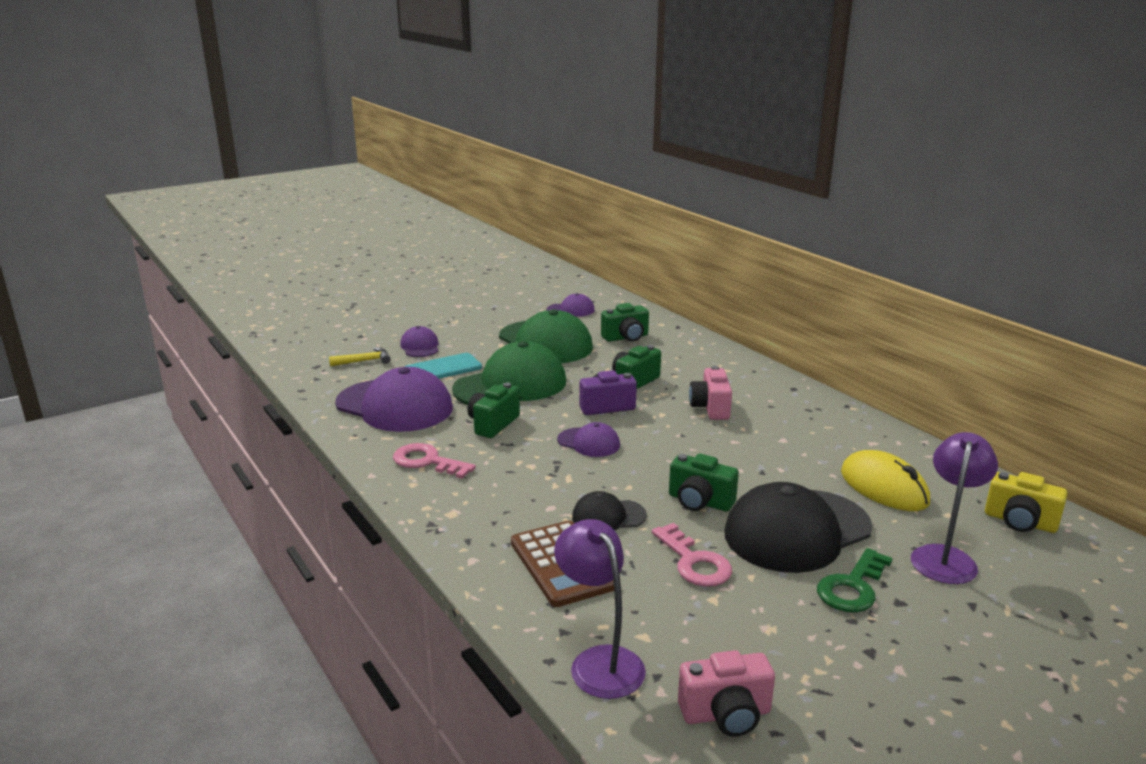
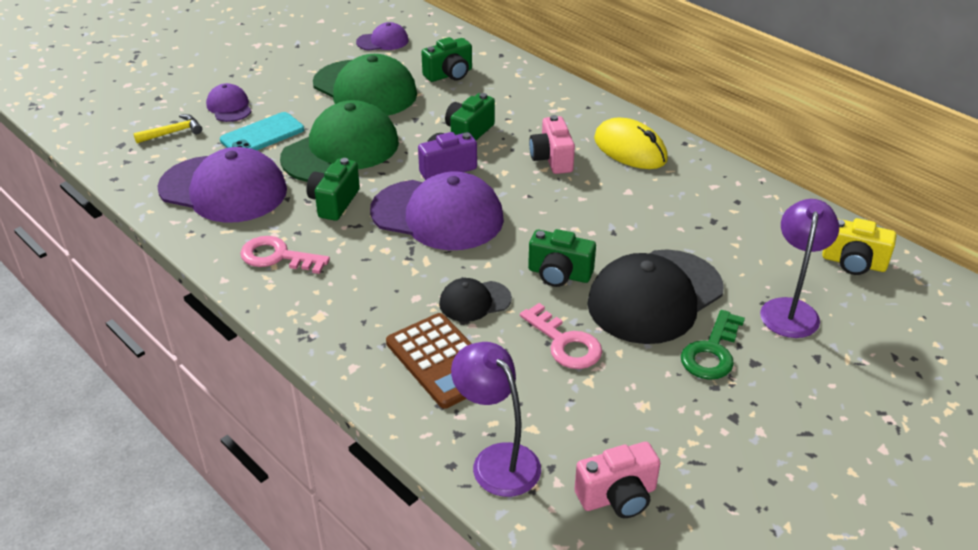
camera: 10 degrees left, 15 degrees up
purple cap [557,422,620,457] -> purple cap [370,171,504,250], size x2.05
yellow mouse [841,450,930,511] -> yellow mouse moved to [594,118,668,169]

